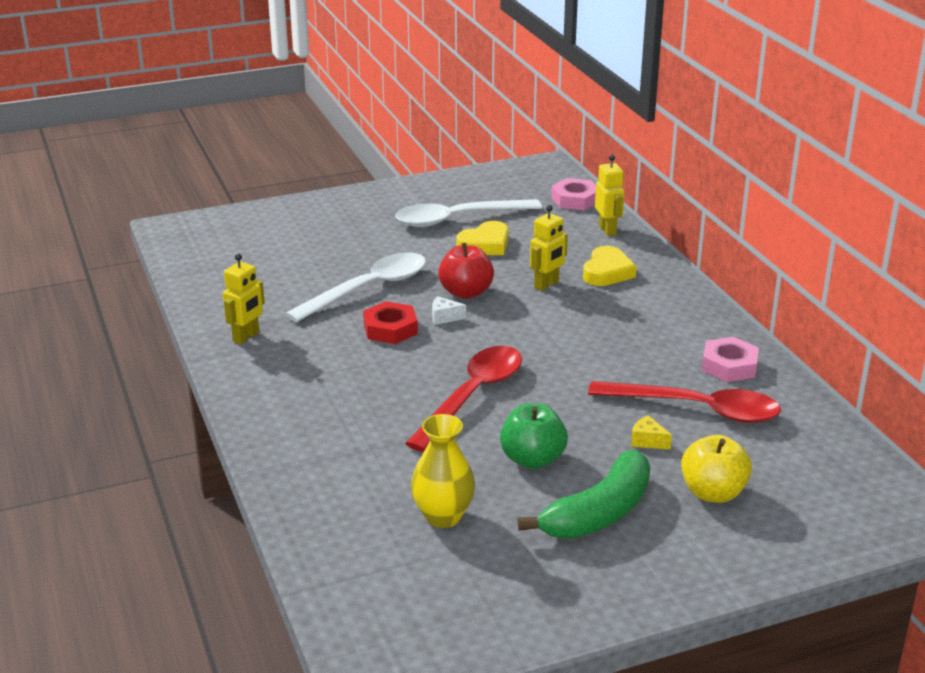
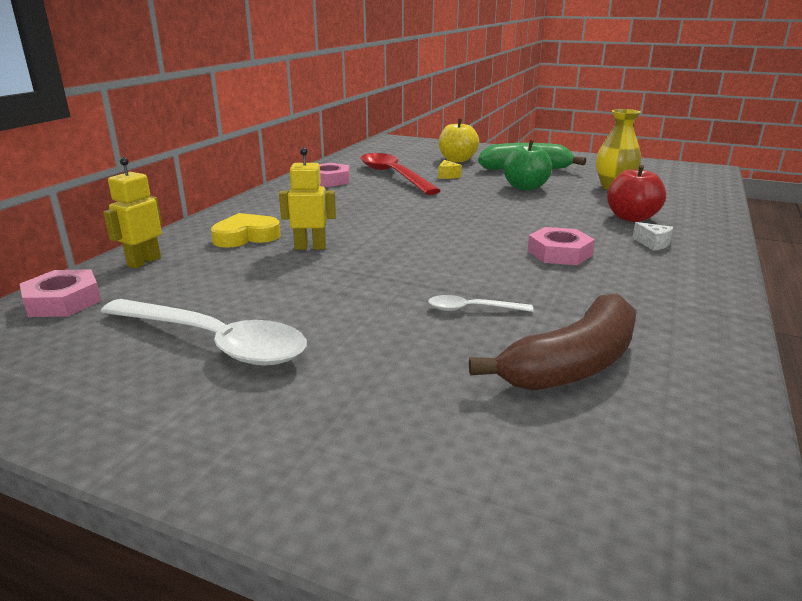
camera: 135 degrees left, 5 degrees down
yellow robot [223,253,265,344] -> none
white spoon [285,252,426,322] -> white spoon [428,295,534,312], size x0.45
red nut [363,301,418,344] -> none
red spoon [405,346,522,452] -> none
white cheese [432,296,466,325] -> white cheese moved to [632,222,673,251]
red apple [438,243,494,299] -> red apple moved to [607,165,666,222]
yellow heart [457,221,509,255] -> none
none -> brown banana [469,293,637,391]
none -> pink nut [528,227,595,265]

